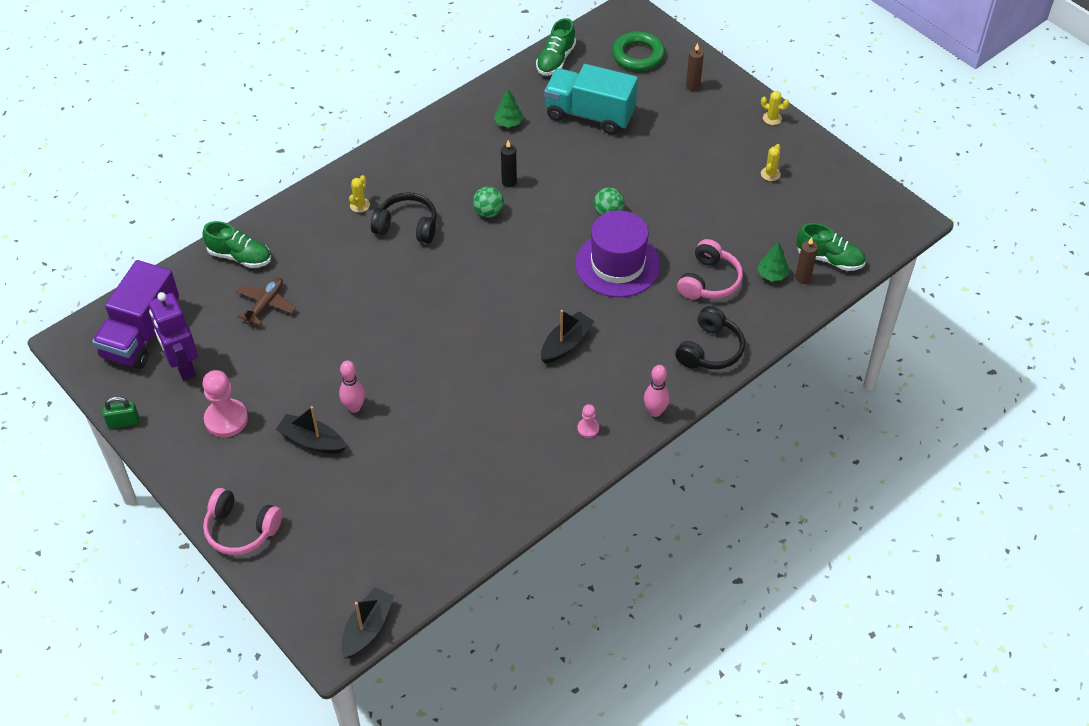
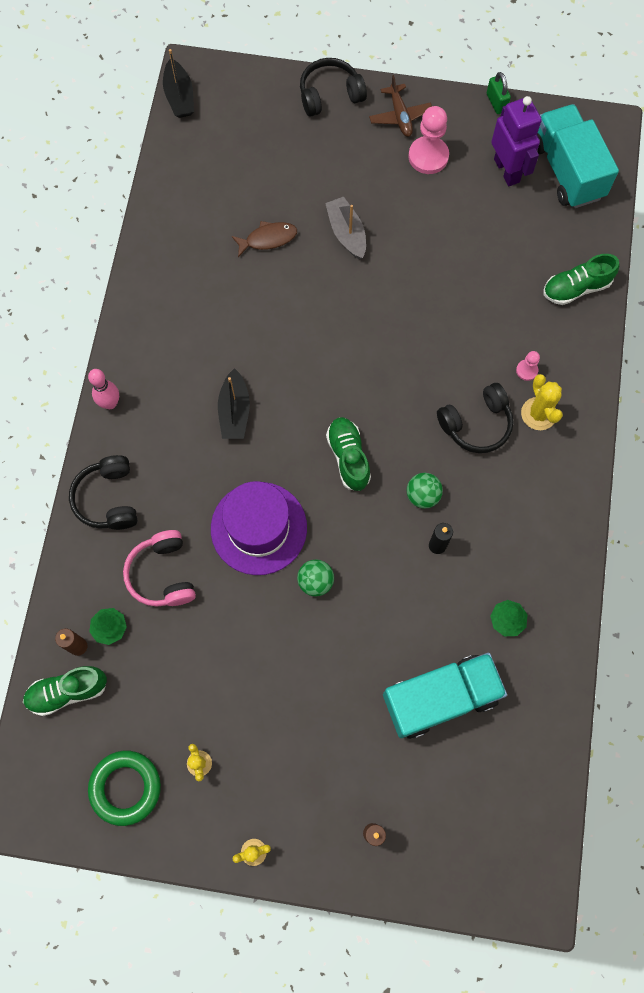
camera: 140 degrees right, 20 degrees up
purple truck [92,260,179,369] -> turquoise truck [537,104,619,208]
green padlock [103,396,139,429] -> green padlock turned 60 degrees counterclockwise [487,72,511,114]
purple robot [148,292,198,381] -> purple robot turned 45 degrees clockwise [491,96,542,186]
pink headphones [203,488,282,555] -> black headphones [300,58,367,117]
brown plane [236,277,296,326] -> brown plane moved to [369,75,432,137]
black boat [276,406,347,454] -> none
pink bowling pin [339,360,365,413] -> grey boat [325,197,366,259]
yellow cactus [349,175,370,213] -> yellow cactus [521,374,563,430], size x1.58
green shoe [536,18,576,75] -> green shoe moved to [326,417,371,491]
pink pawn [577,404,599,438] -> pink pawn moved to [516,351,540,381]
green ring [612,31,665,71] -> green ring moved to [88,750,161,826]
none -> brown fish [232,221,297,257]

